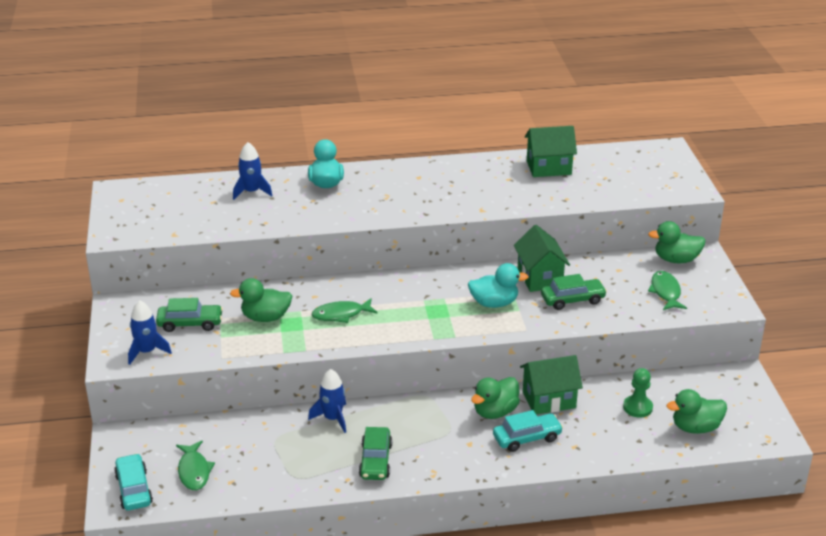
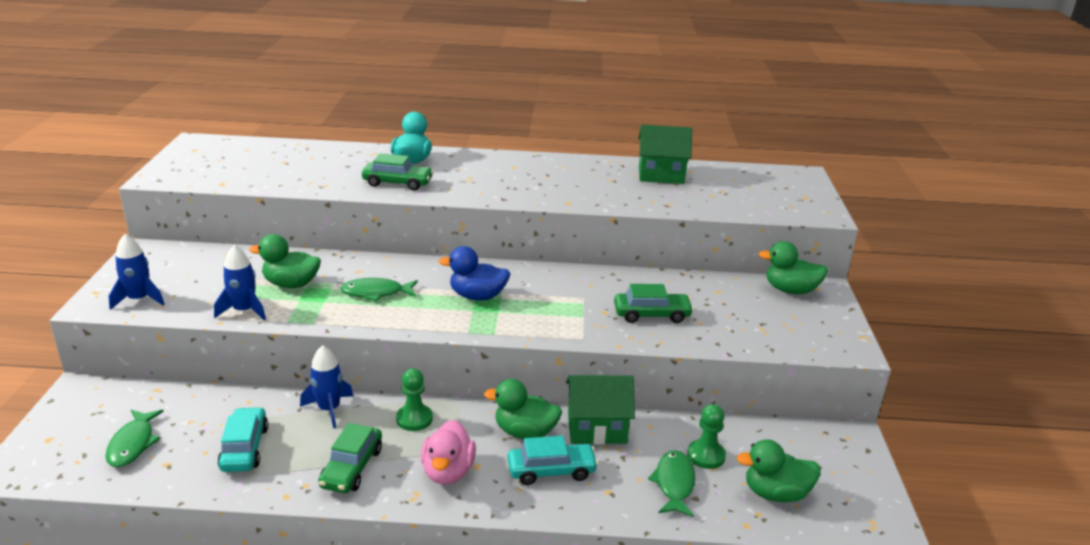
camera: 10 degrees right, 5 degrees down
turquoise car [114,453,153,511] -> turquoise car moved to [218,407,268,472]
green car [156,298,223,332] -> green car moved to [362,153,434,191]
blue rocket [233,142,272,200] -> blue rocket moved to [214,245,266,321]
turquoise duck [468,263,529,308] -> none
green duck [471,377,520,419] -> green duck turned 45 degrees clockwise [484,379,562,439]
green house [514,225,570,292] -> none
green fish [648,271,687,310] -> green fish moved to [648,450,695,517]
none -> green pawn [396,368,433,431]
none -> pink duck [421,420,476,485]
none -> blue duck [439,246,510,301]

